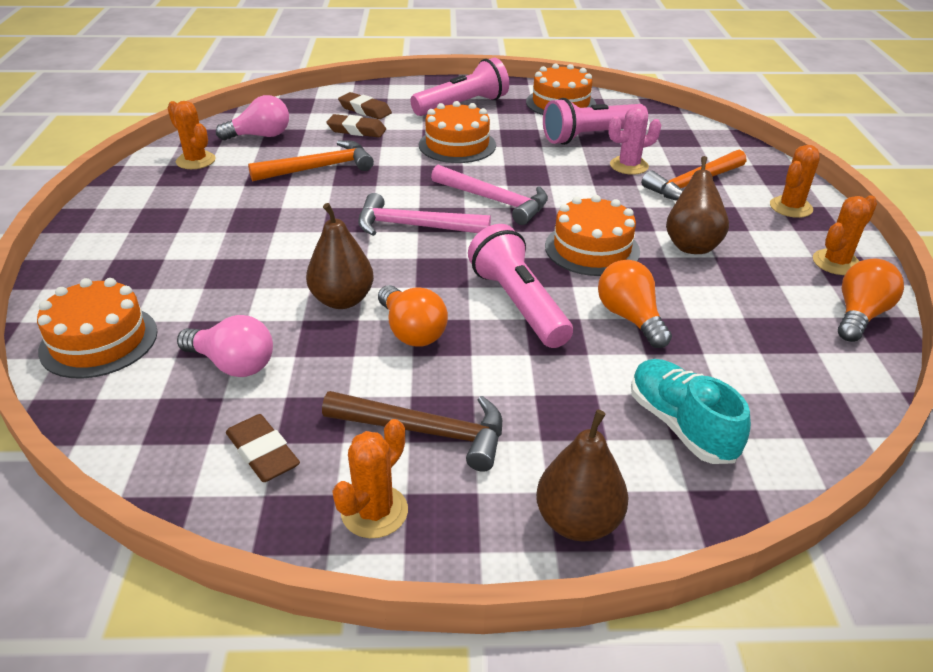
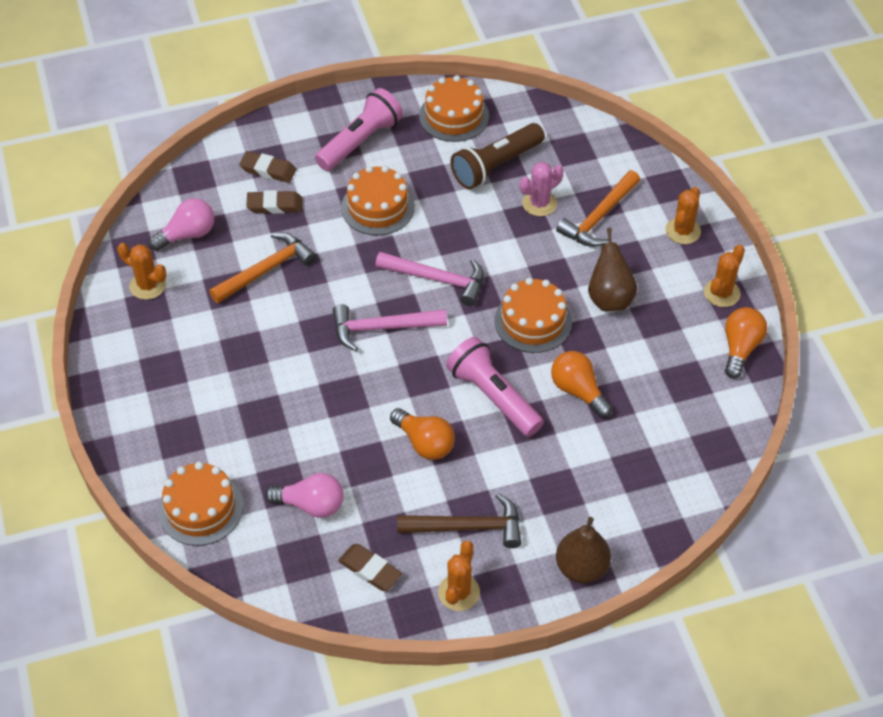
camera: 15 degrees left, 15 degrees up
brown pear [306,203,374,309] -> none
pink flashlight [543,98,648,145] -> brown flashlight [451,123,545,189]
turquoise shoe [631,359,751,464] -> none

